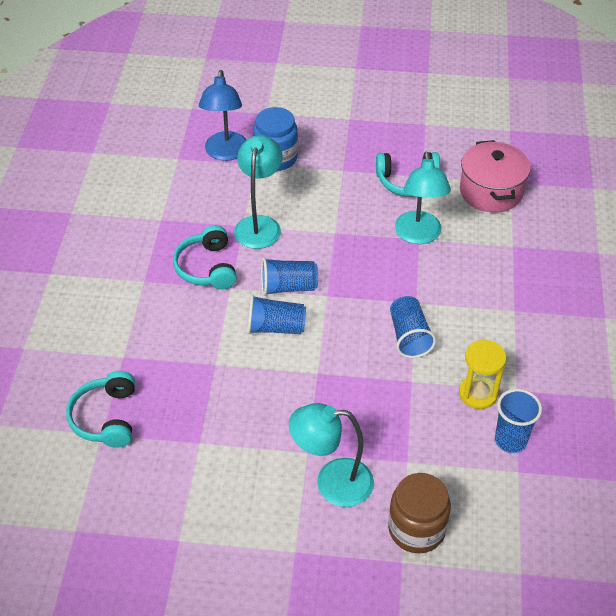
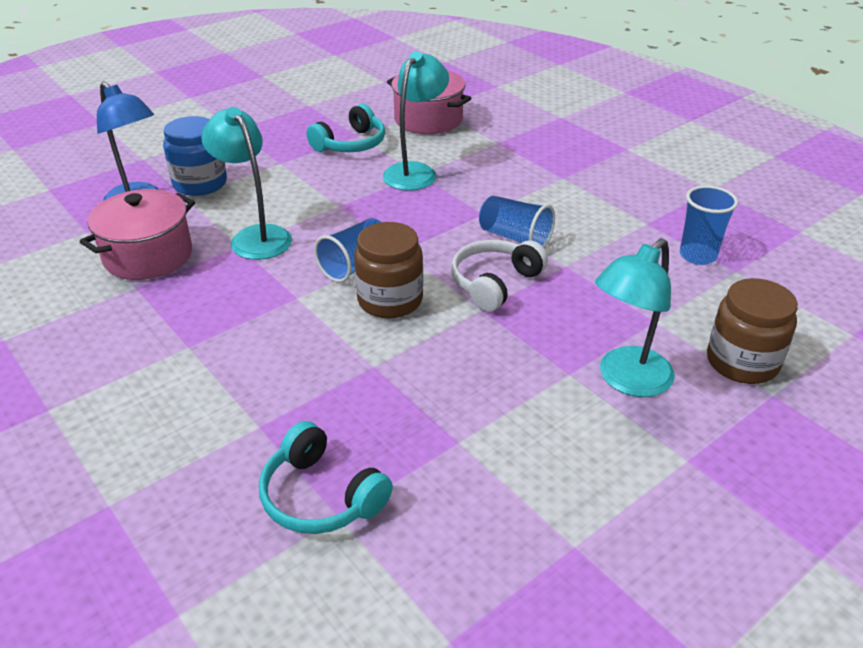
camera: 45 degrees left, 10 degrees down
turquoise headphones [173,225,237,289] -> none
blue cup [248,295,306,334] -> brown jar [354,222,423,319]
turquoise lamp [395,152,451,244] -> turquoise lamp turned 105 degrees counterclockwise [382,51,449,191]
yellow hourglass [459,339,506,409] -> none
none -> pink pot [80,189,195,280]
none -> white headphones [451,240,548,312]

